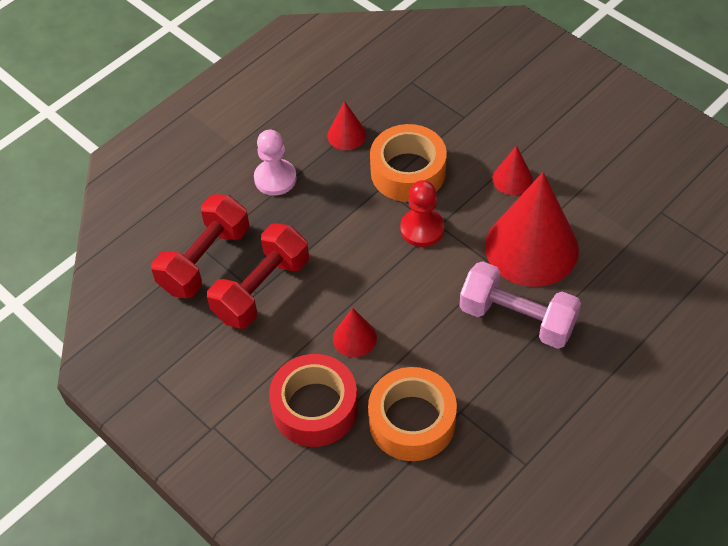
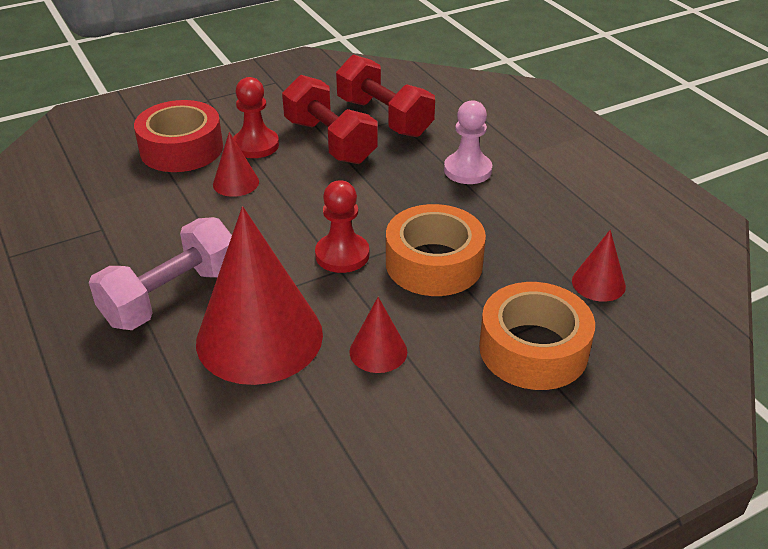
camera: 105 degrees right, 15 degrees down
red cone [327,101,366,150] -> red cone moved to [572,230,626,302]
orange tape [368,367,457,461] -> orange tape moved to [479,282,595,390]
none -> red pawn [233,77,279,158]

